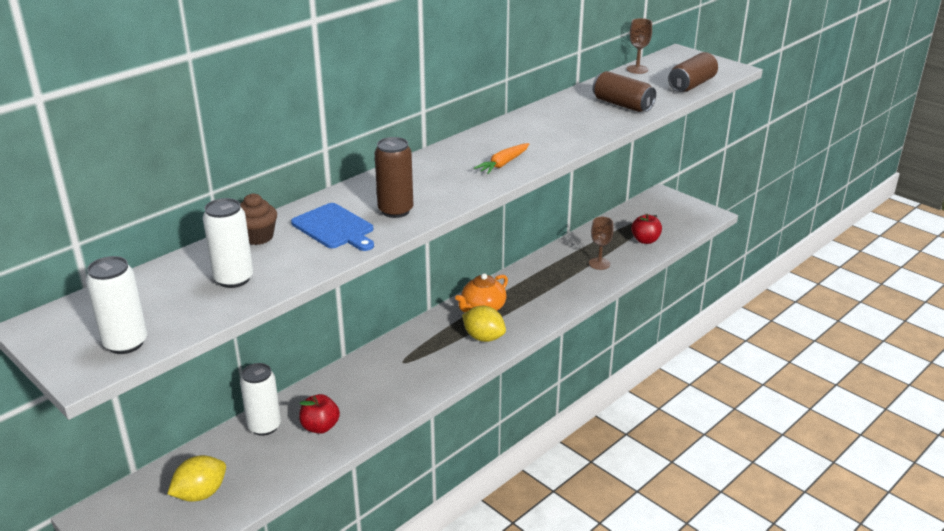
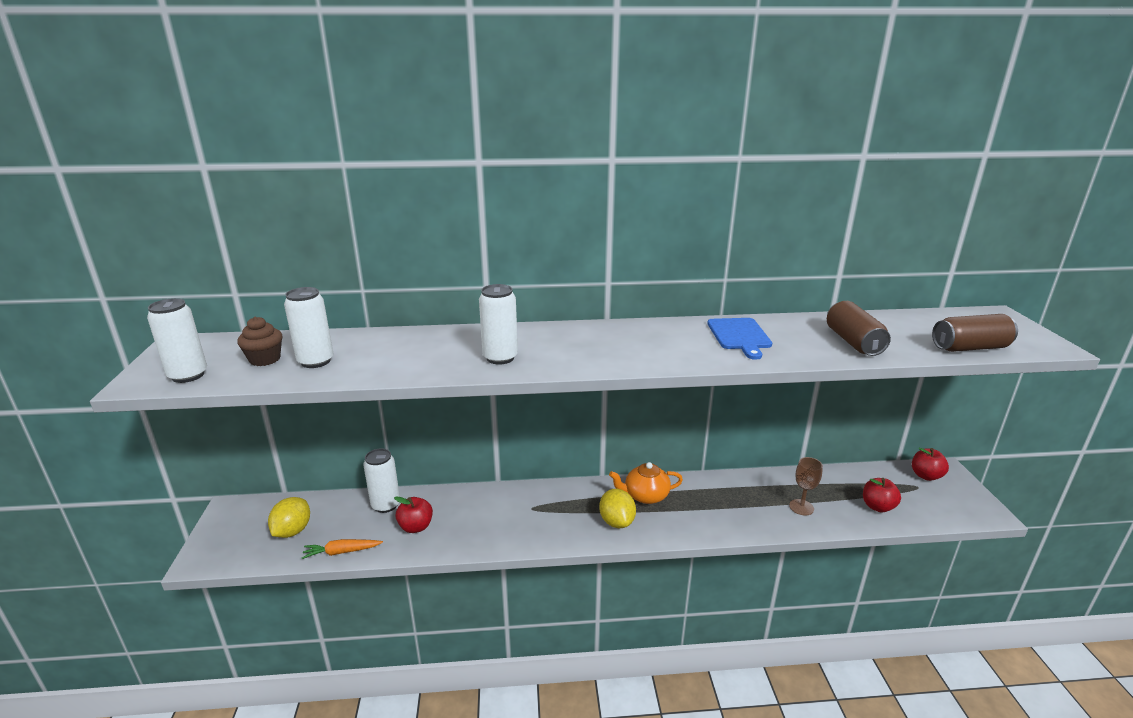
camera: 40 degrees right, 5 degrees down
yellow lemon [167,455,226,502] -> yellow lemon turned 75 degrees counterclockwise [268,497,310,538]
brown cupcake [240,193,277,245] -> brown cupcake moved to [237,317,282,366]
blue cutting board [291,203,374,251] -> blue cutting board moved to [707,318,772,360]
brown can [375,137,413,218] -> white can [479,284,518,365]
orange carrot [474,143,529,174] -> orange carrot moved to [302,539,383,559]
brown goblet [627,18,652,74] -> none
none -> red apple [912,448,949,481]

